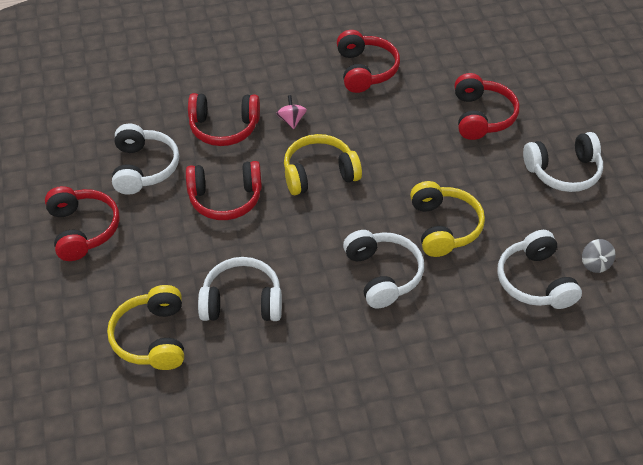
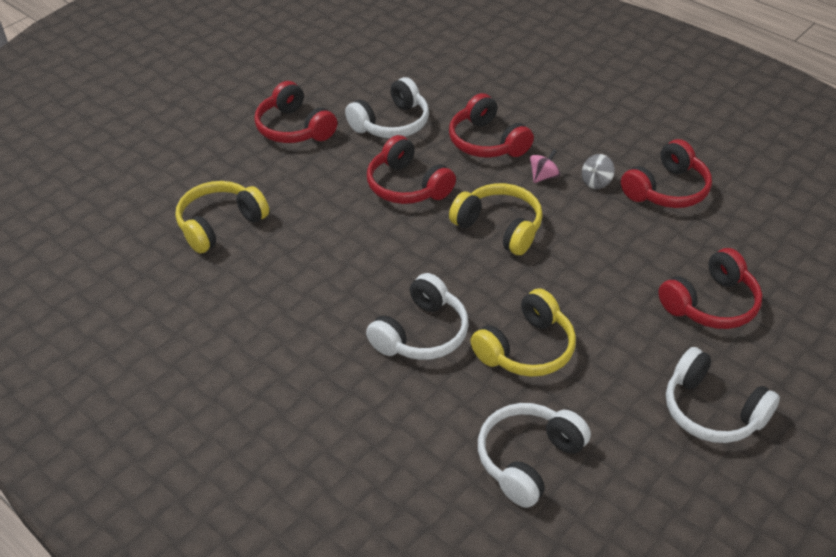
camera: 55 degrees right, 5 degrees down
red headphones [45,186,120,261] -> red headphones turned 105 degrees clockwise [254,81,337,143]
white headphones [198,257,282,321] -> none
grey spinning top [582,239,615,273] -> grey spinning top moved to [582,154,615,189]

